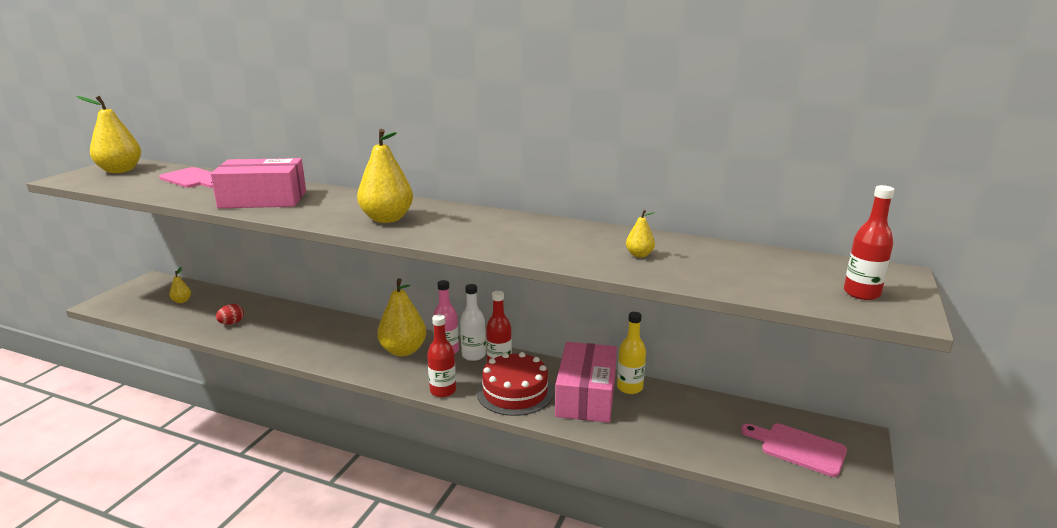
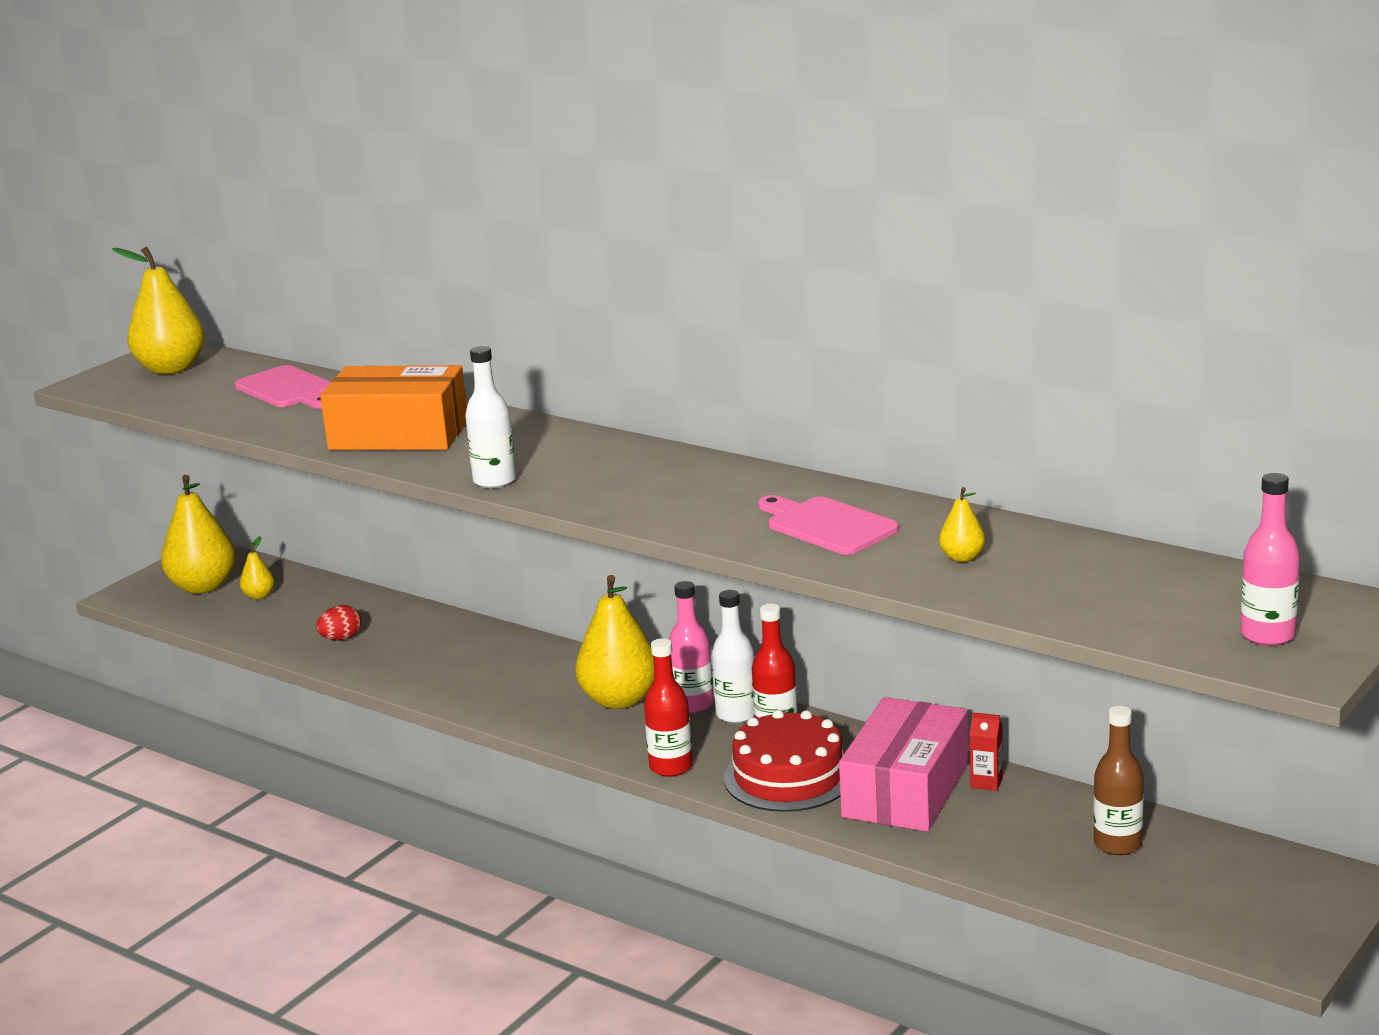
camera: 15 degrees right, 0 degrees up
pink box [211,158,306,208] -> orange box [320,365,467,450]
yellow pear [357,129,413,223] -> yellow pear moved to [161,475,236,594]
yellow bottle [617,312,646,394] -> red carton [970,712,1003,791]
pink cutting board [741,424,847,477] -> pink cutting board moved to [758,495,899,555]
red bottle [844,185,895,300] -> pink bottle [1240,473,1300,646]
none -> white bottle [465,346,516,489]
none -> brown bottle [1093,706,1144,855]

